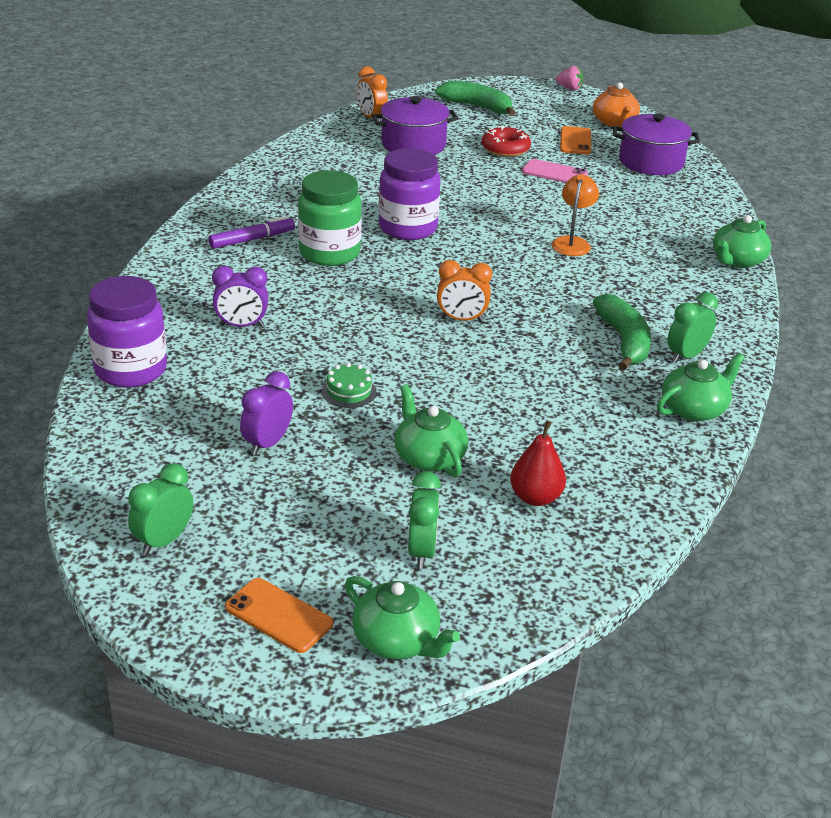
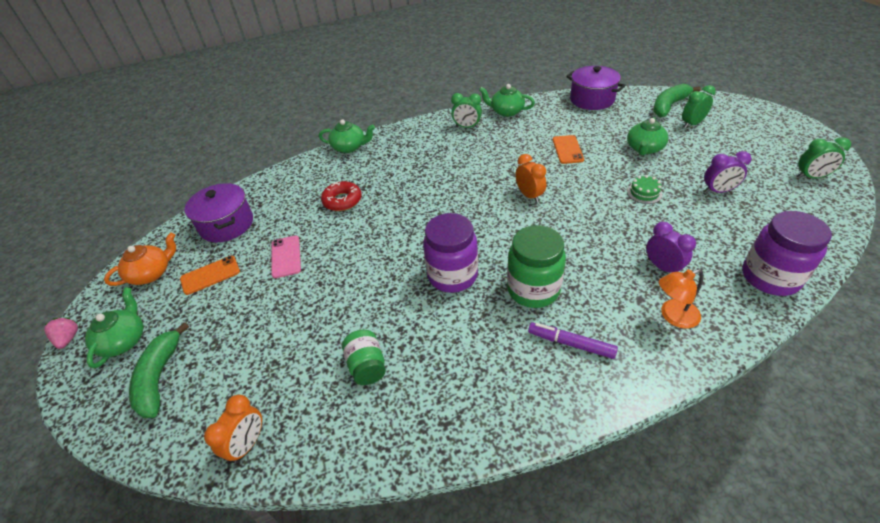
camera: 120 degrees left, 10 degrees up
orange phone [225,578,333,653] -> orange phone moved to [553,135,584,164]
green teapot [345,576,460,659] -> green teapot moved to [85,288,143,368]
purple pot [372,96,458,155] -> purple pot moved to [566,66,626,110]
red donut [482,126,531,157] -> red donut moved to [321,181,362,211]
red pear [510,420,566,506] -> none
orange lamp [552,174,599,256] -> orange lamp moved to [659,269,703,329]
green banana [593,294,651,370] -> green banana moved to [653,84,701,117]
none -> green jar [342,330,386,385]

